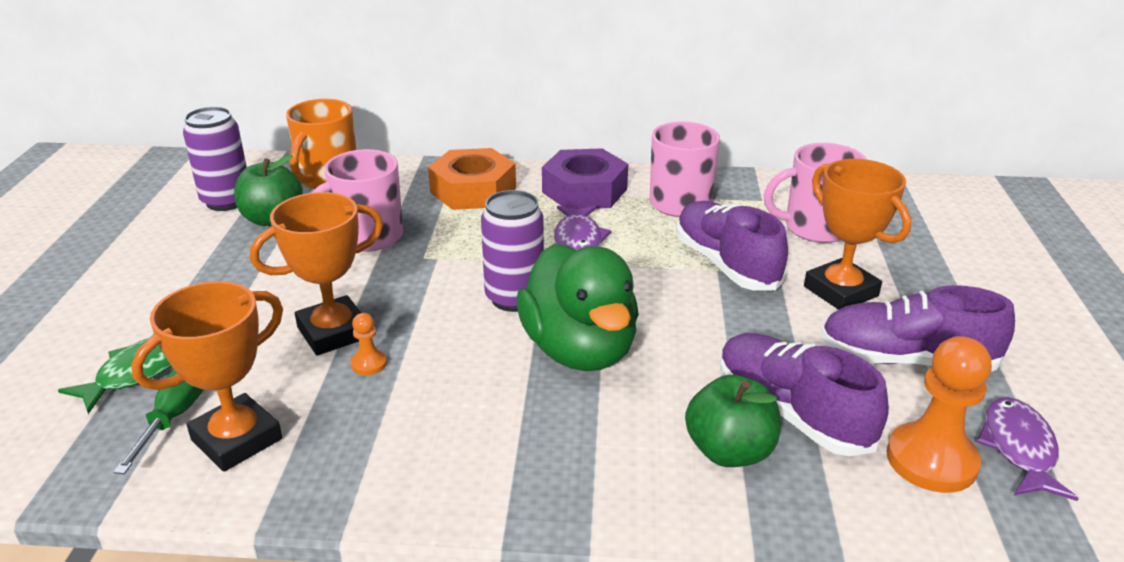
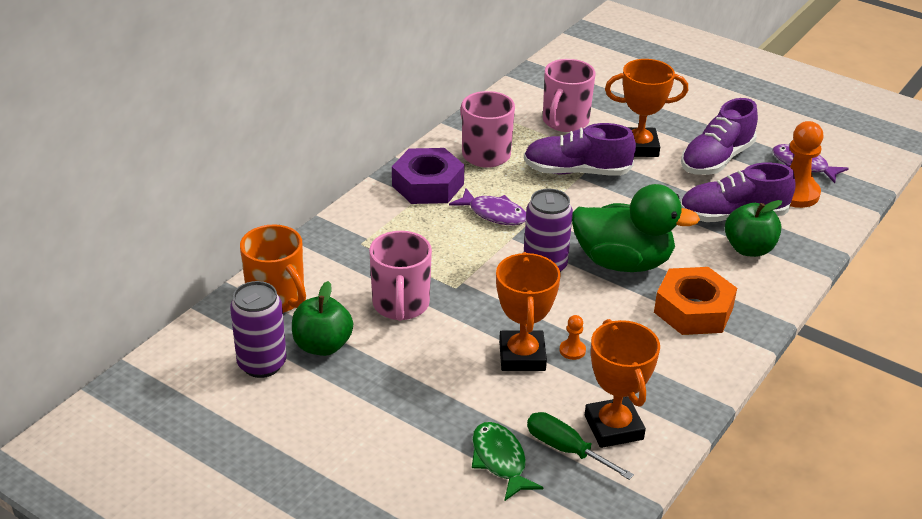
camera: 60 degrees left, 5 degrees up
orange nut [428,148,516,210] -> orange nut moved to [654,267,737,335]

